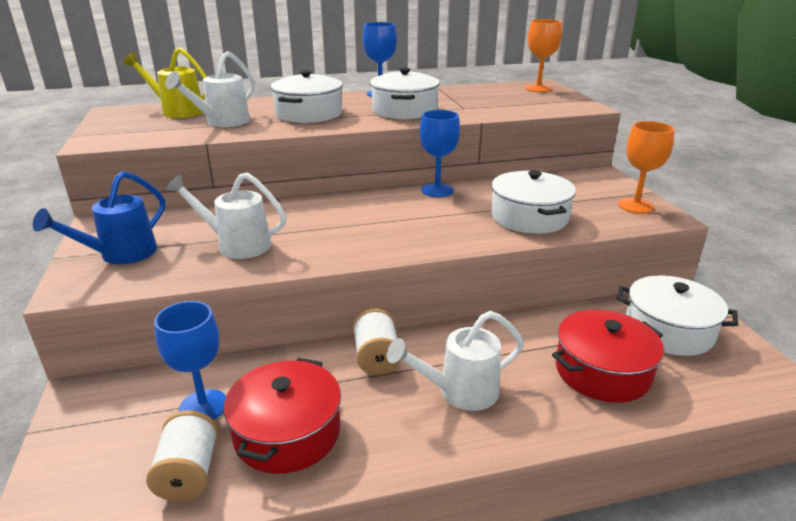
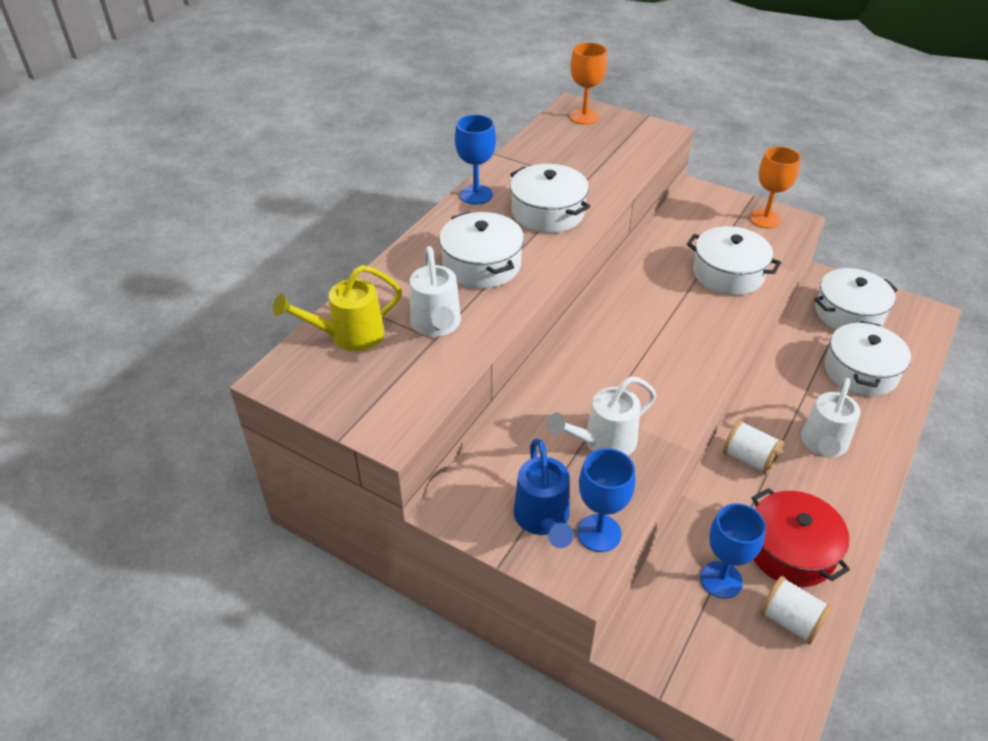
camera: 45 degrees left, 15 degrees up
blue goblet [419,110,460,197] -> blue goblet moved to [577,448,636,552]
red pot [552,310,664,403] -> white pot [825,321,911,396]

